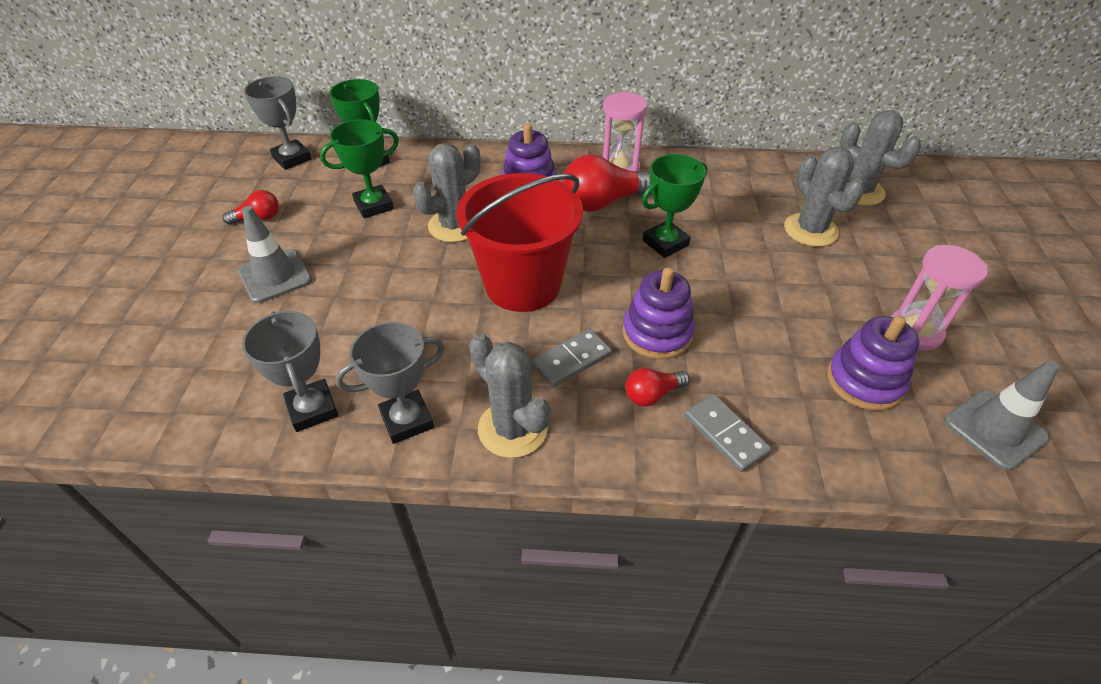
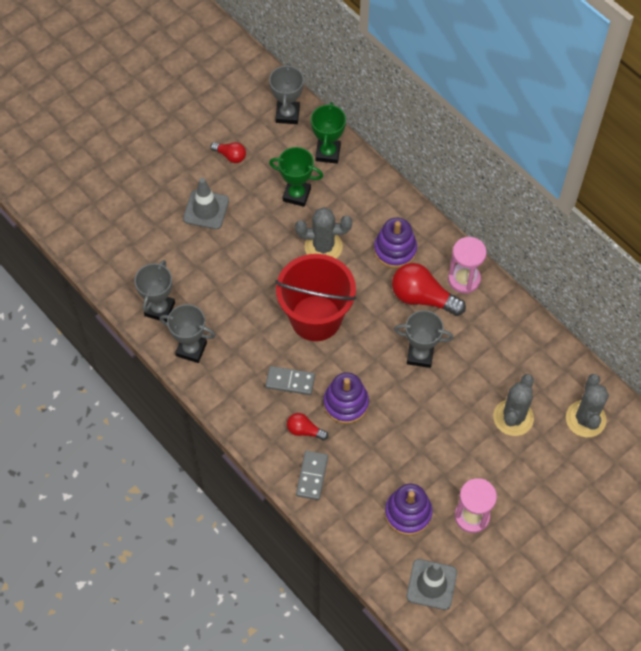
camera: 45 degrees right, 15 degrees up
grey cactus [469,334,550,458] -> none
green trophy [642,154,707,258] -> grey trophy [394,310,453,368]

